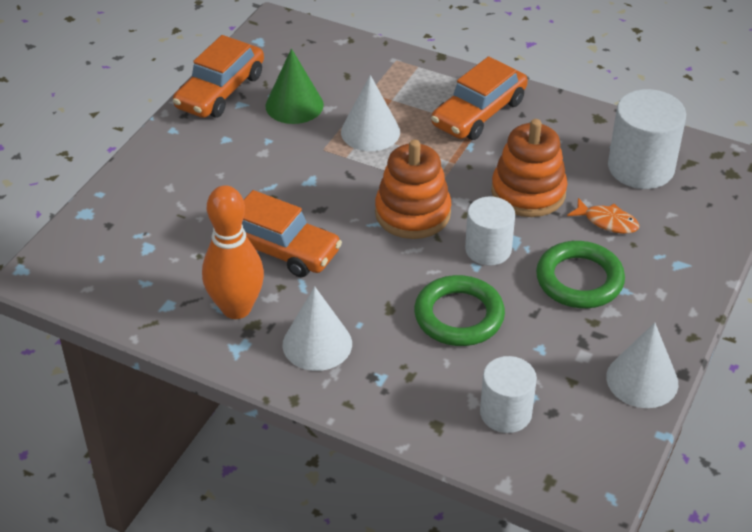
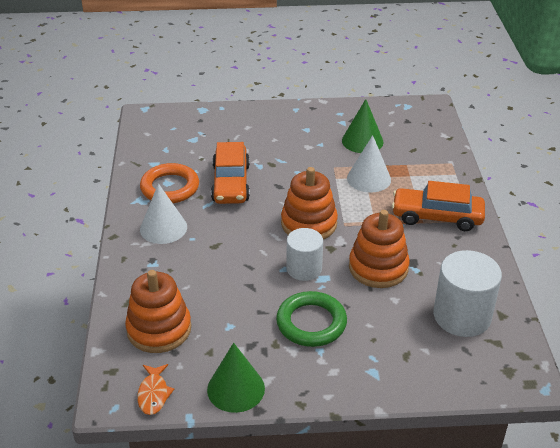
camera: 60 degrees right, 5 degrees down
orange car [173,35,264,118] -> none
orange bowling pin [202,185,264,319] -> orange ring [140,163,199,203]
green ring [414,275,505,346] -> none
white cylinder [480,356,537,433] -> orange stacking toy [125,270,191,353]
orange fish [567,198,639,234] -> orange fish moved to [137,364,174,415]
white cone [606,323,678,408] -> green cone [207,343,265,413]

